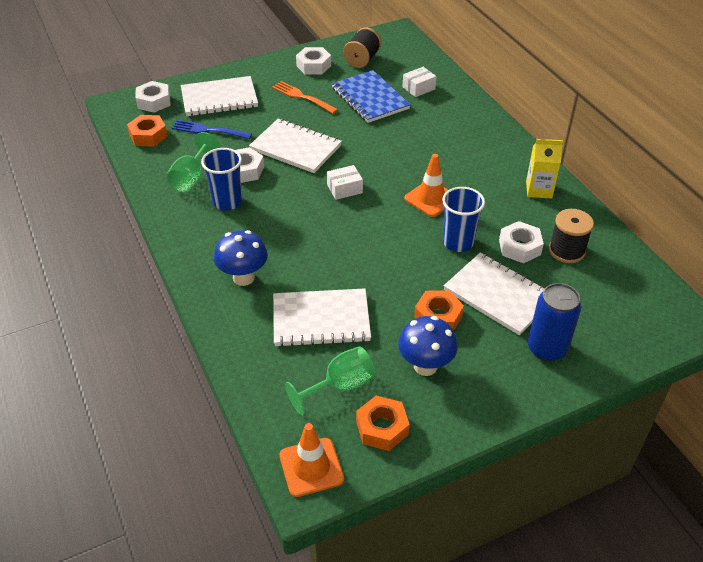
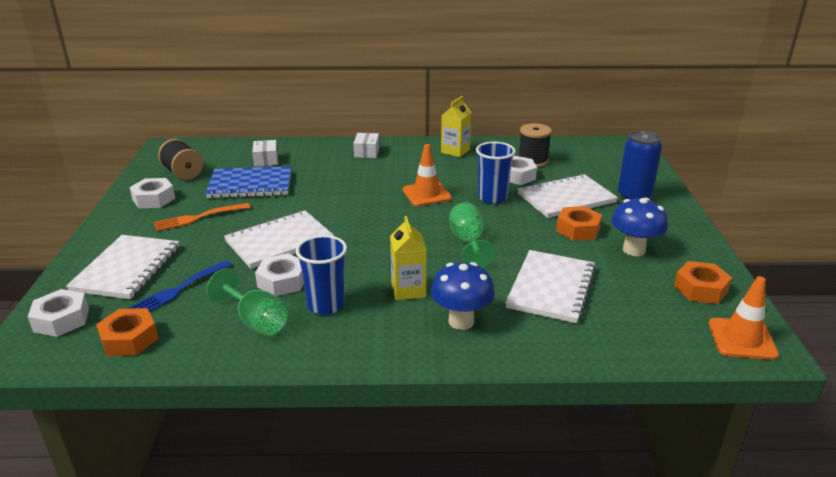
camera: 65 degrees left, 15 degrees down
green goblet [285,346,375,415] -> green goblet moved to [449,202,495,268]
white box [327,165,363,200] -> white box moved to [353,133,379,158]
none -> yellow carton [390,216,427,300]

